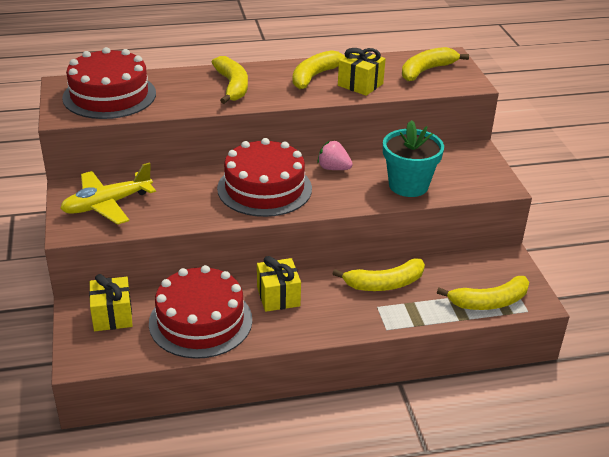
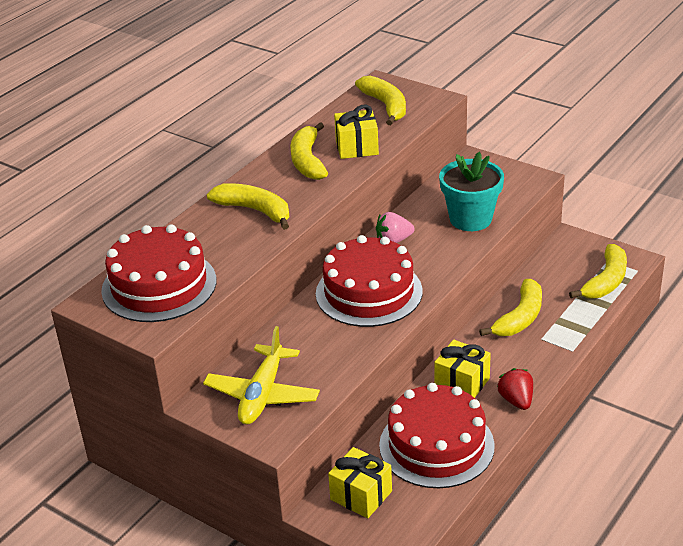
camera: 40 degrees left, 0 degrees up
yellow banana [402,47,469,81] -> yellow banana turned 150 degrees clockwise [355,76,406,125]
none -> red strawberry [497,368,533,410]

